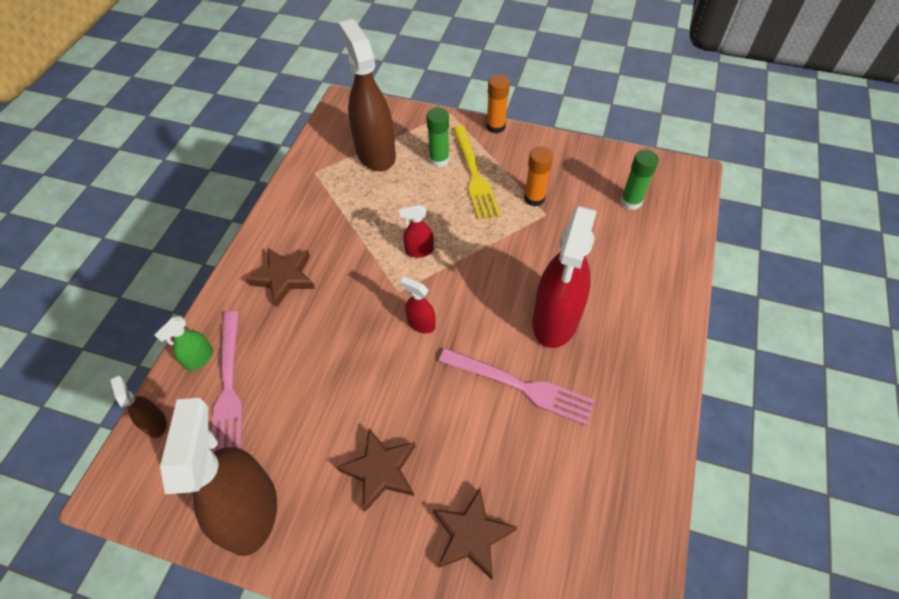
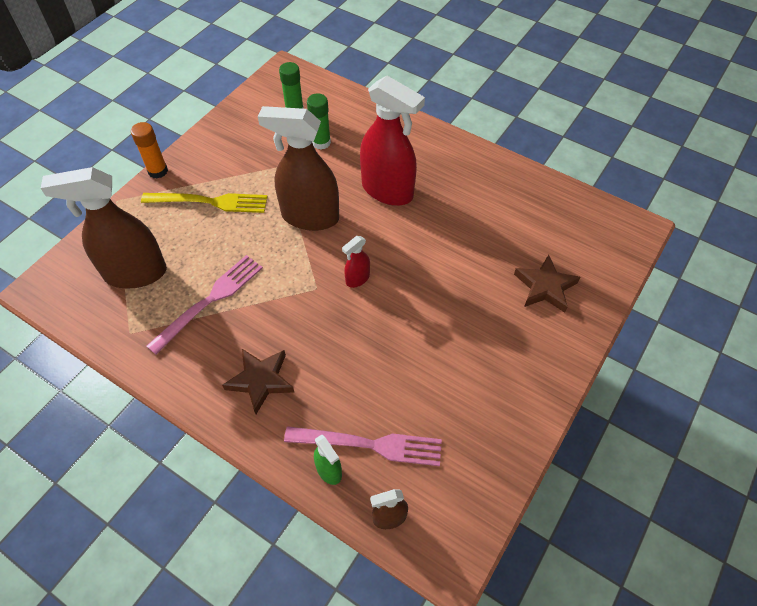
camera: 75 degrees left, 0 degrees up
brown spray bottle [160,398,277,556] -> brown spray bottle moved to [258,106,339,231]
brown star [336,428,416,512] -> none
red spray bottle [399,205,434,258] -> none
green glue stick [427,108,449,167] -> green glue stick moved to [307,93,331,149]
pink fork [439,348,595,425] -> pink fork moved to [146,255,263,355]
orange glue stick [524,146,553,207] -> none

